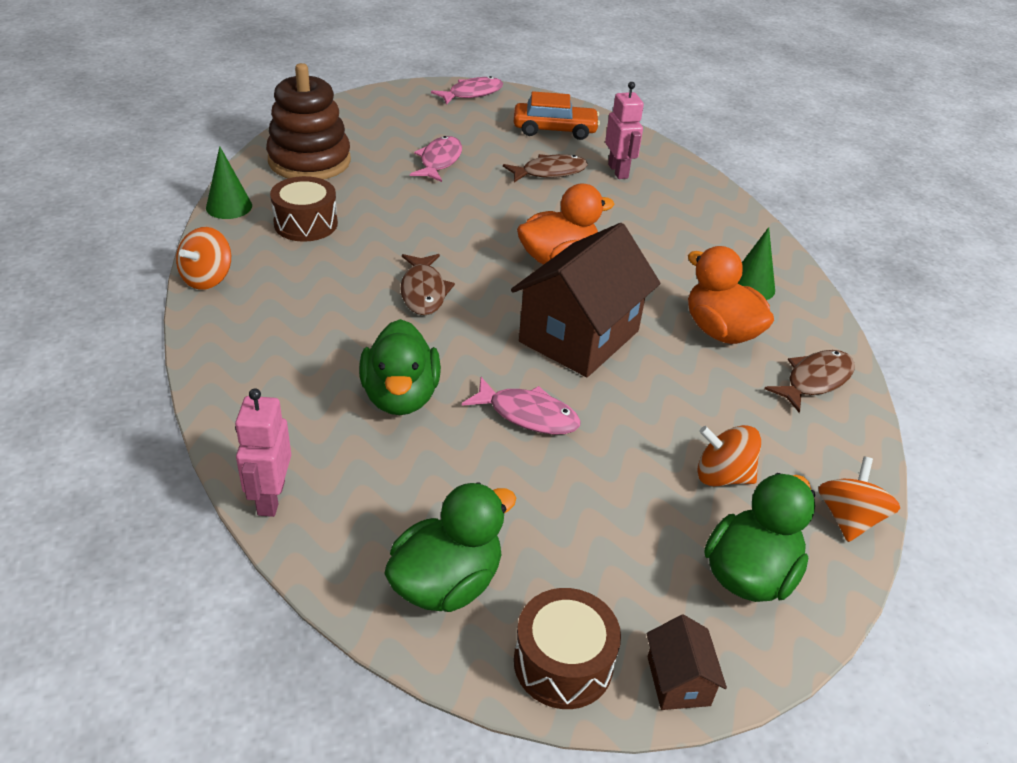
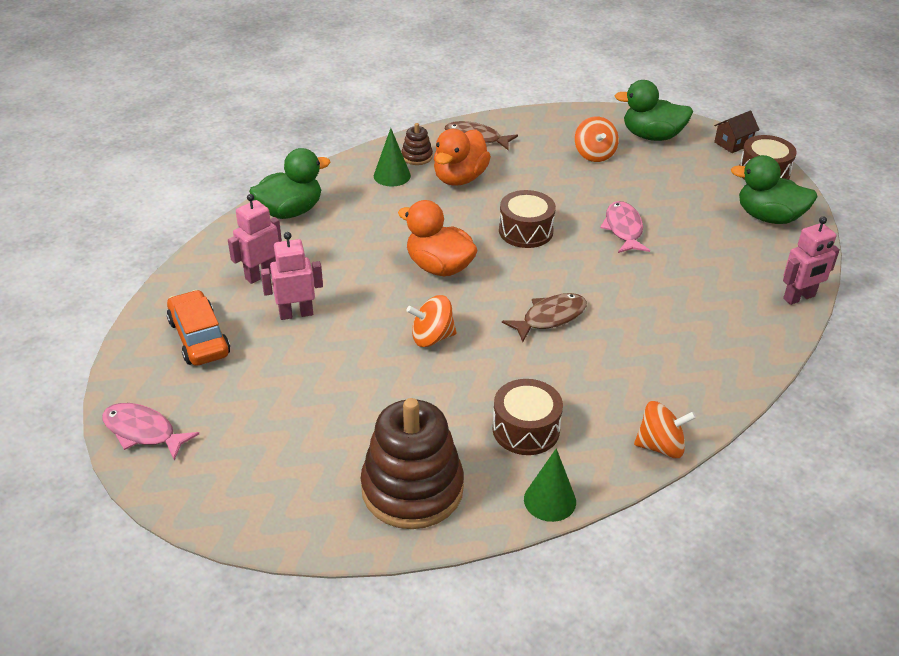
camera: 115 degrees left, 0 degrees up
green duck [359,319,441,415] -> green duck moved to [249,148,331,219]
pink fish [410,136,462,182] -> none
brown fish [503,154,588,183] -> pink robot [261,232,323,320]
brown house [511,223,661,377] -> brown drum [499,190,556,248]
orange spinning top [819,457,900,542] -> orange spinning top moved to [406,295,457,347]
none -> brown stacking toy [402,123,433,165]

